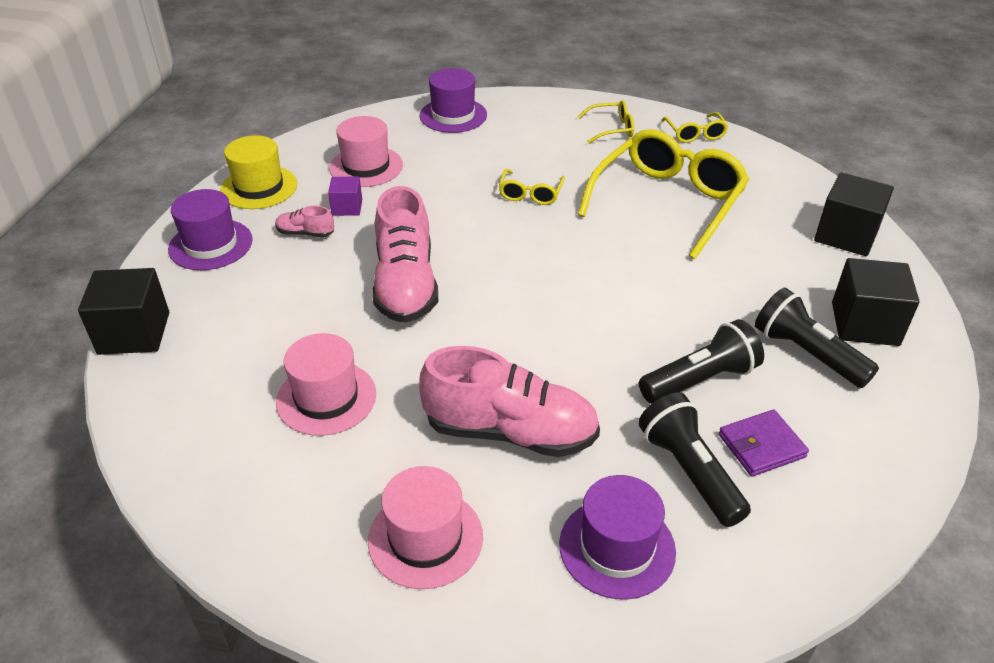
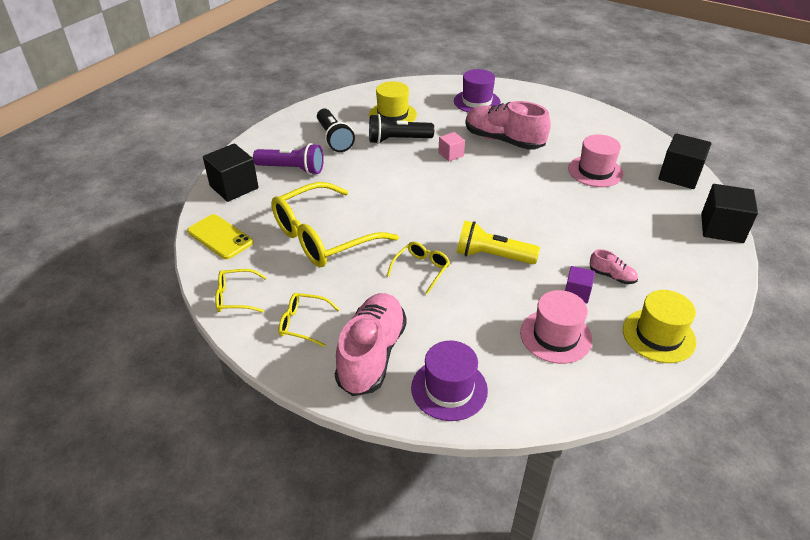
camera: 160 degrees left, 0 degrees up
purple hat [168,189,253,270] -> none
pink hat [368,466,483,589] -> none
pink shoe [372,186,438,323] -> pink shoe moved to [335,293,407,396]
black flashlight [638,392,751,527] -> none
yellow glasses [661,112,728,143] -> yellow glasses turned 105 degrees counterclockwise [215,269,267,313]
purple wallet [719,410,809,476] -> yellow hat [369,81,417,122]
black cube [832,258,920,346] -> black cube moved to [658,133,712,189]
none -> yellow phone [187,214,253,259]
none -> purple flashlight [253,143,324,175]
none -> pink cube [438,132,465,161]
none -> yellow flashlight [457,221,540,264]

